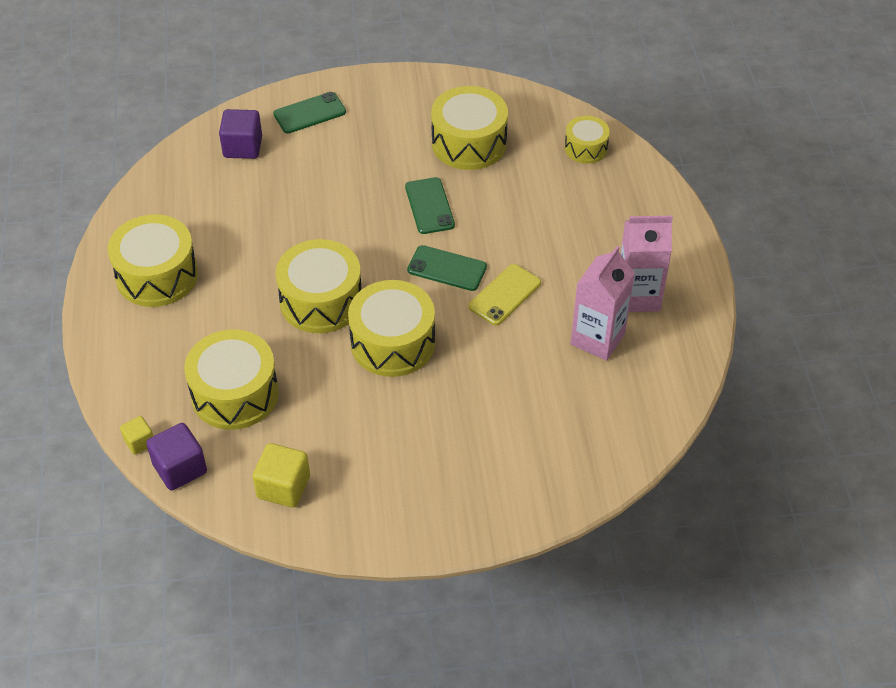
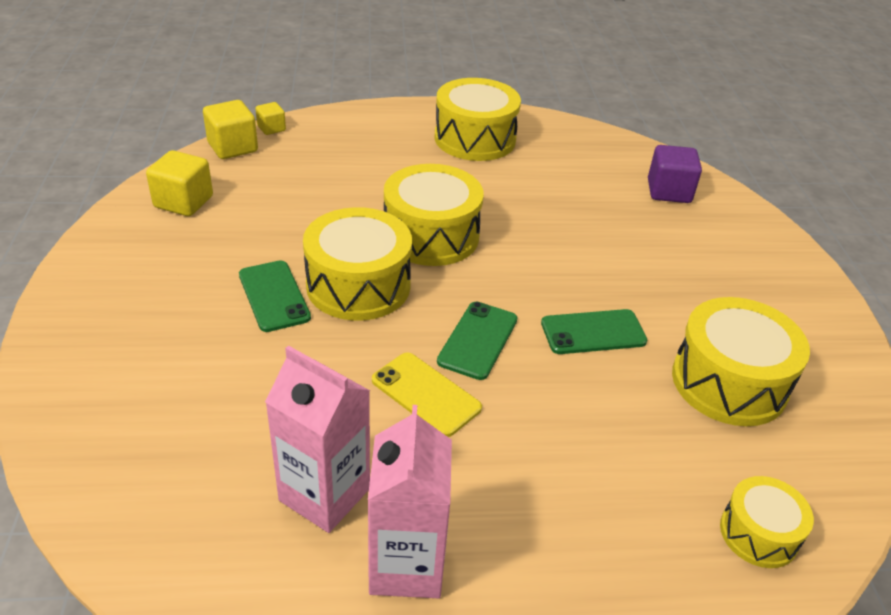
camera: 90 degrees right, 10 degrees down
purple cube [146,423,207,490] -> yellow cube [203,100,258,159]
yellow drum [184,330,279,430] -> none
green phone [273,92,346,134] -> green phone moved to [239,260,311,332]

